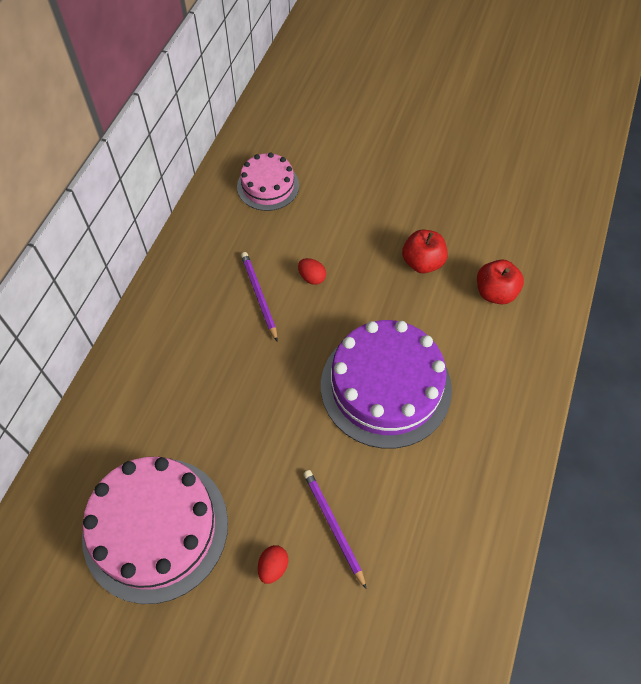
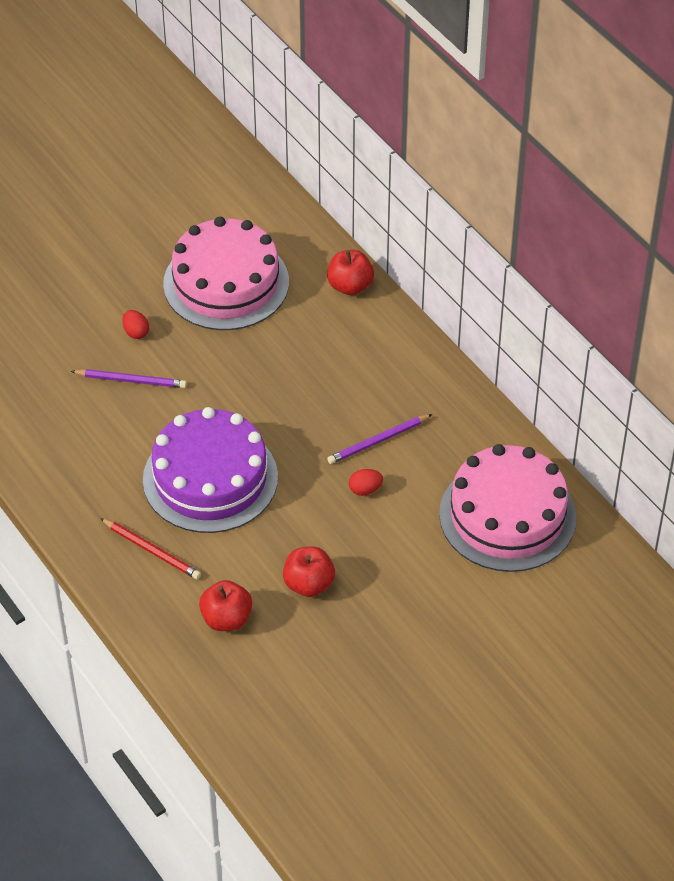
camera: 125 degrees right, 10 degrees down
pink cake [237,152,299,211] -> pink cake [439,444,576,572], size x1.79
purple pencil [241,252,278,341] -> purple pencil turned 135 degrees clockwise [327,414,432,464]
none -> red pencil [100,518,201,579]
none -> red apple [327,250,374,295]

